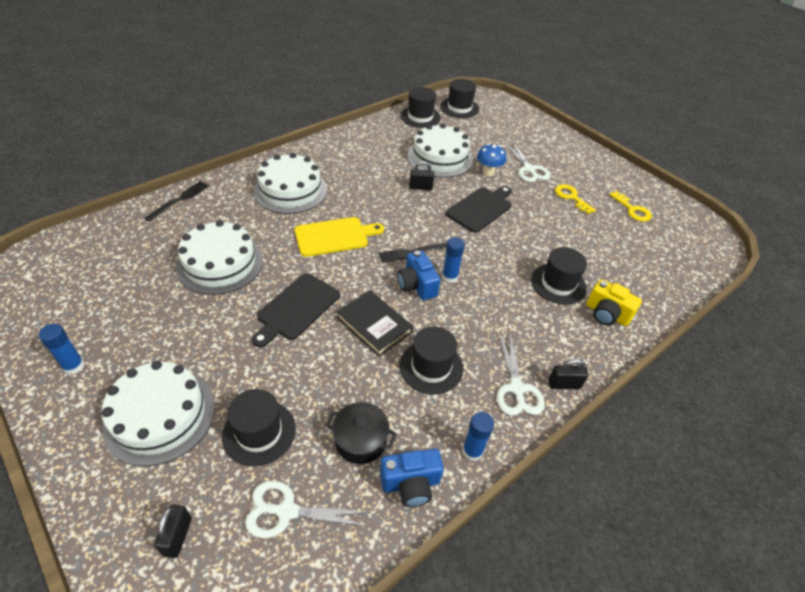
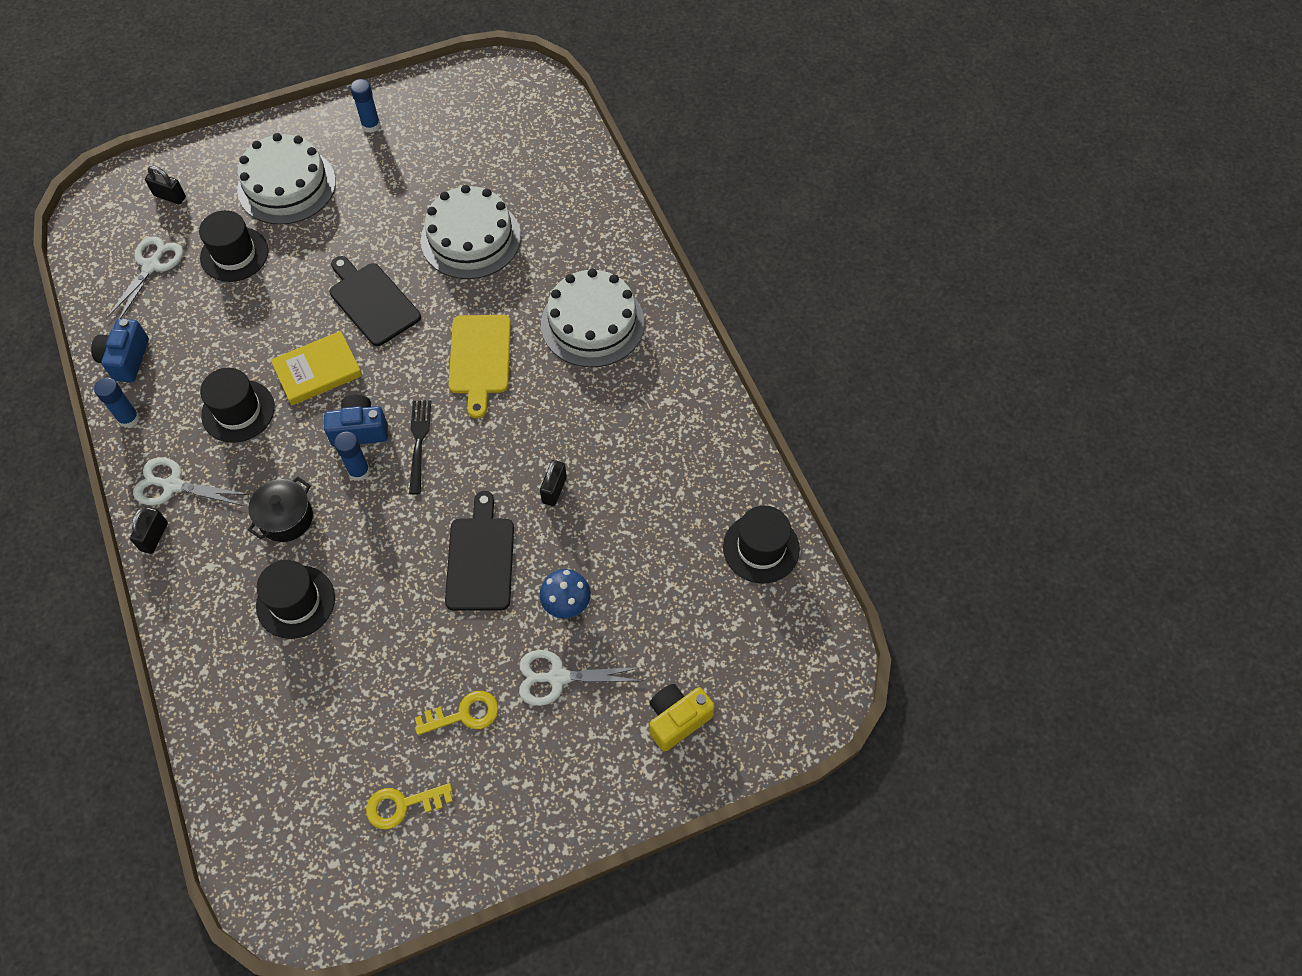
camera: 110 degrees right, 15 degrees up
black fork [144,181,209,222] -> none
black pot [325,402,397,464] -> black pot moved to [248,477,313,542]
black book [337,290,413,356] -> yellow book [271,331,362,405]
white cake [407,124,473,178] -> none
black hat [440,79,479,118] -> none
black cutting board [446,186,512,233] -> black cutting board turned 150 degrees counterclockwise [445,491,514,611]
yellow camera [586,279,642,326] -> yellow camera moved to [650,684,715,752]

